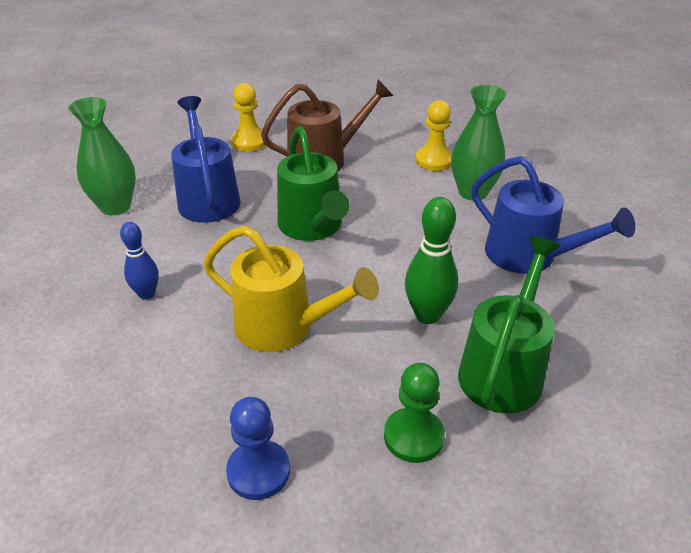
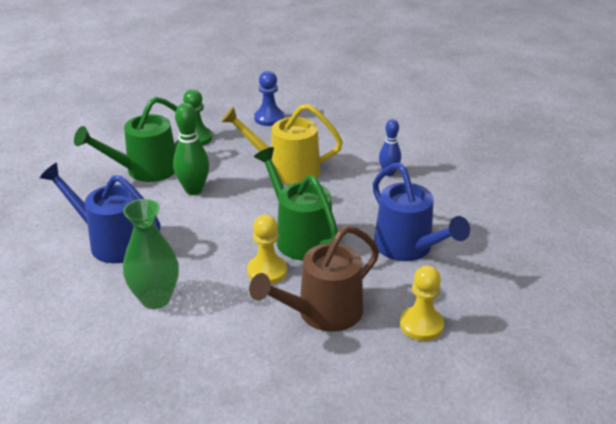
camera: 165 degrees right, 5 degrees down
green vase [68,97,136,215] -> none
yellow pawn [415,100,452,171] -> yellow pawn moved to [247,215,287,285]
green watering can [458,236,560,414] -> green watering can turned 45 degrees clockwise [74,97,179,182]

